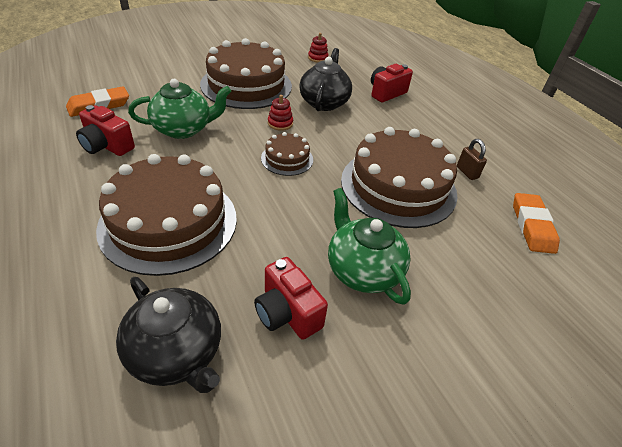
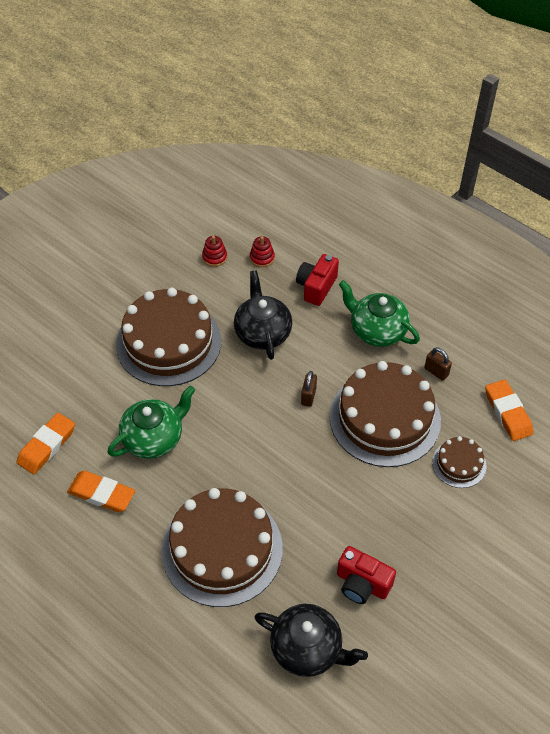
camera: 20 degrees left, 10 degrees up
red camera [76,105,135,156] -> orange eraser [67,471,135,512]
brown cake [261,132,313,176] -> brown cake moved to [432,436,486,488]
red stacking toy [268,95,293,131] -> red stacking toy moved to [250,236,275,267]
green teapot [328,188,411,305] -> green teapot moved to [339,280,420,347]
none -> brown padlock [301,371,317,407]

